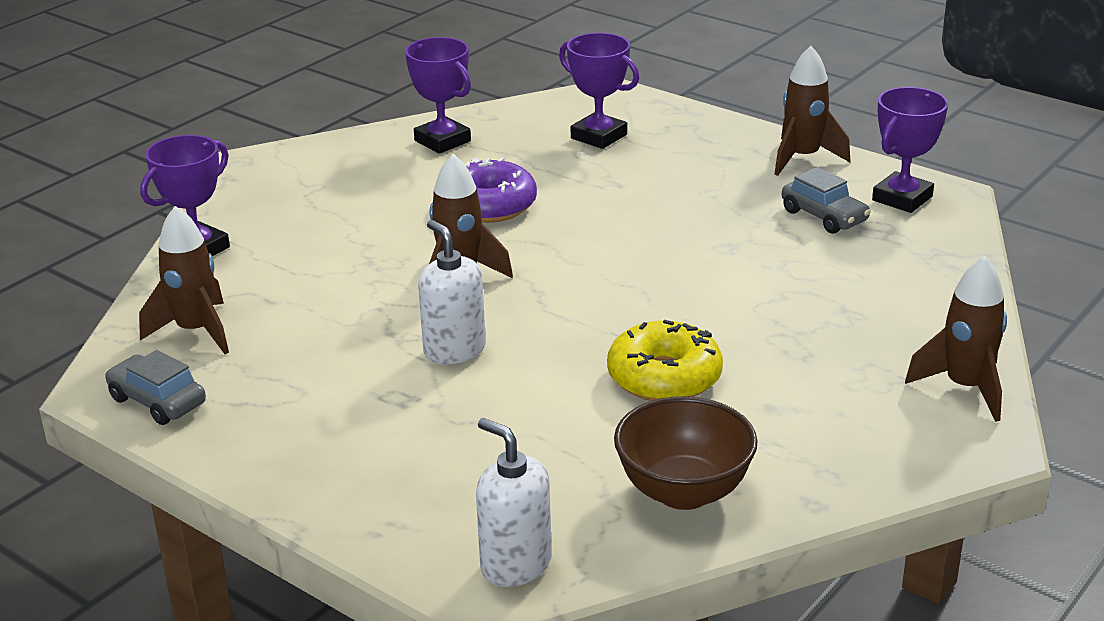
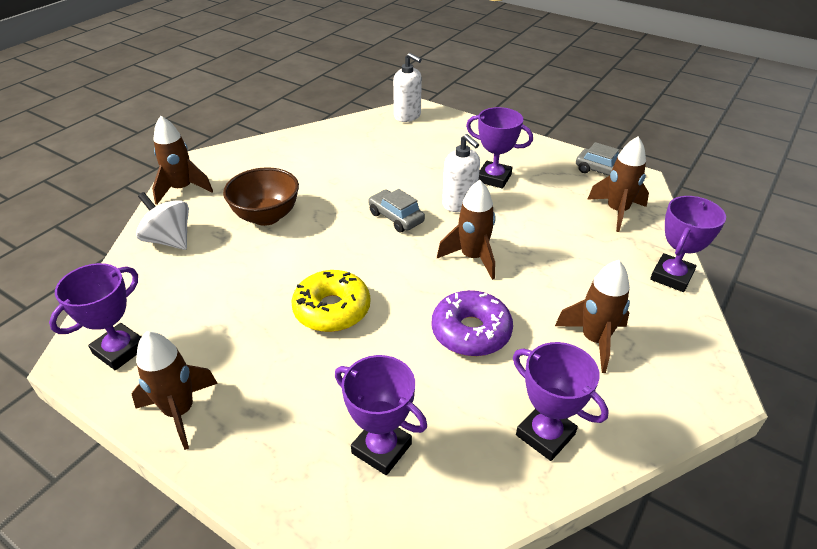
camera: 175 degrees right, 10 degrees up
yellow donut [607,320,723,401] -> yellow donut moved to [291,270,370,332]
brown bowl [614,396,758,510] -> brown bowl moved to [223,167,299,226]
grey car [782,167,871,234] -> grey car moved to [368,189,425,232]
none -> white spinning top [136,192,189,250]
none -> purple trophy [466,107,533,189]
none -> brown rocket [555,260,630,373]

